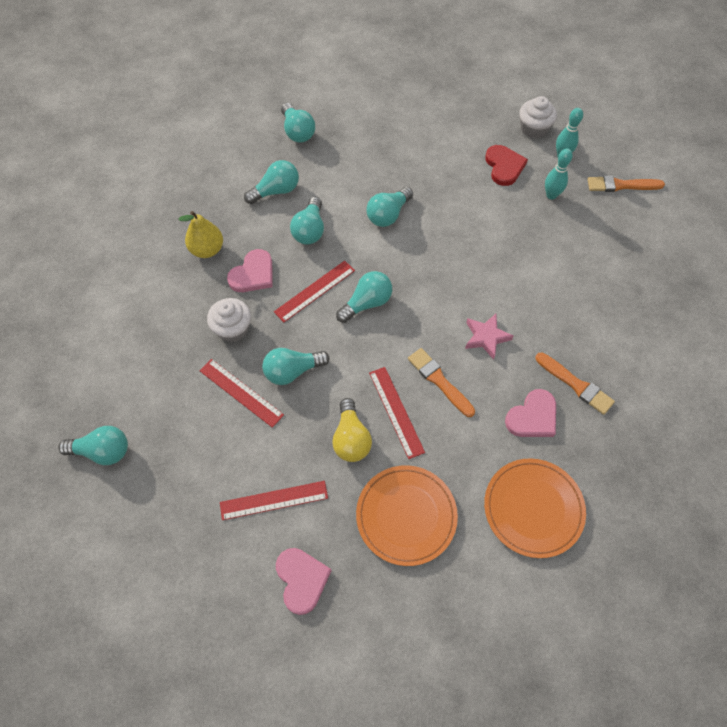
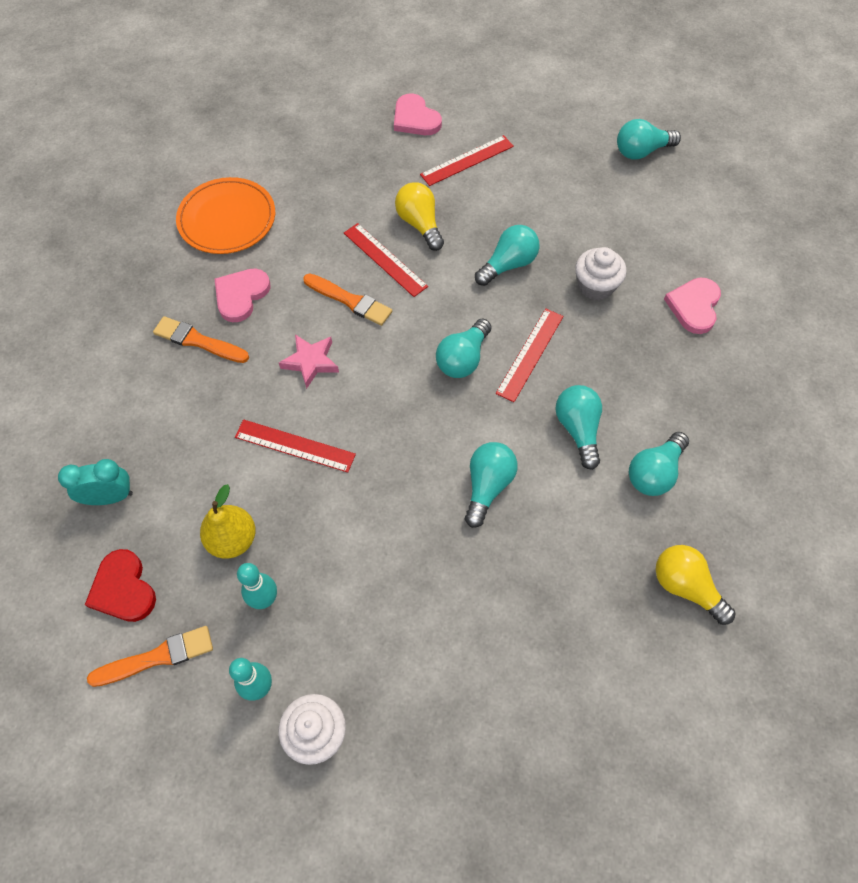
camera: 160 degrees right, 0 degrees up
yellow pear [179,211,223,258] -> yellow pear moved to [200,484,255,558]
red ruler [199,359,284,428] -> red ruler moved to [235,419,356,473]
pink heart [227,249,272,292] -> pink heart moved to [664,278,721,334]
turquoise light bulb [281,103,315,143] -> yellow light bulb [656,545,736,625]
orange plate [356,465,458,566] -> none
red heart [485,145,528,186] -> red heart moved to [85,549,156,622]
none -> turquoise clock [58,459,133,505]

